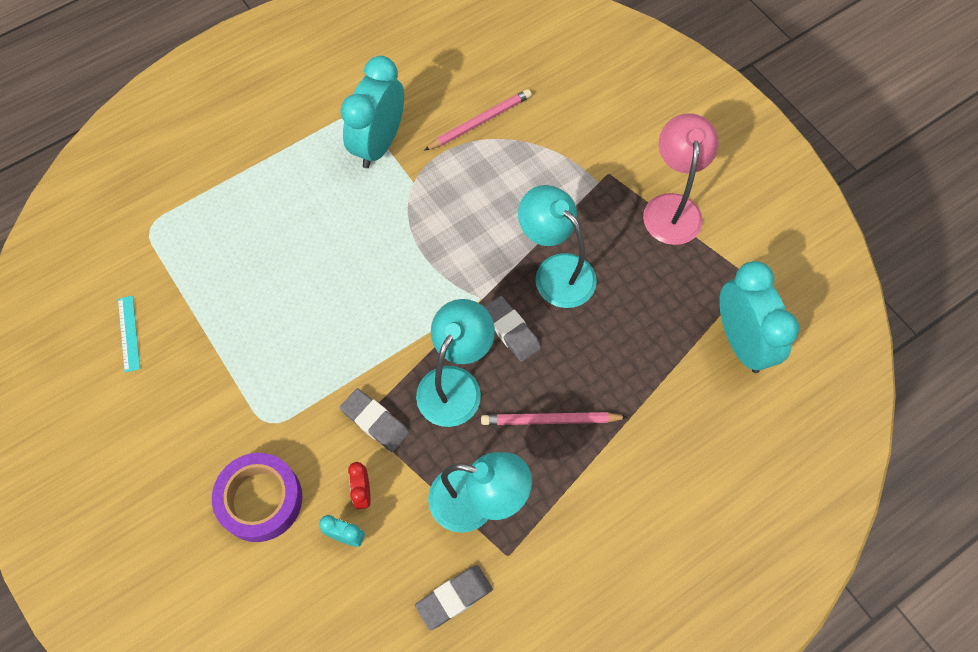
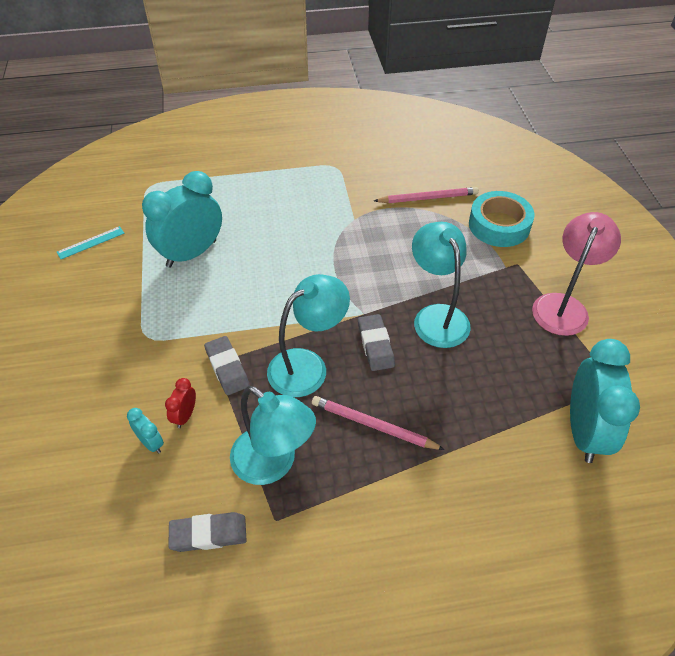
camera: 25 degrees right, 15 degrees down
turquoise ruler [118,296,140,373] -> turquoise ruler turned 45 degrees clockwise [57,226,124,259]
purple tape [212,453,302,542] -> none
turquoise clock [341,56,404,168] -> turquoise clock moved to [142,171,222,267]
none -> turquoise tape [469,191,535,247]

